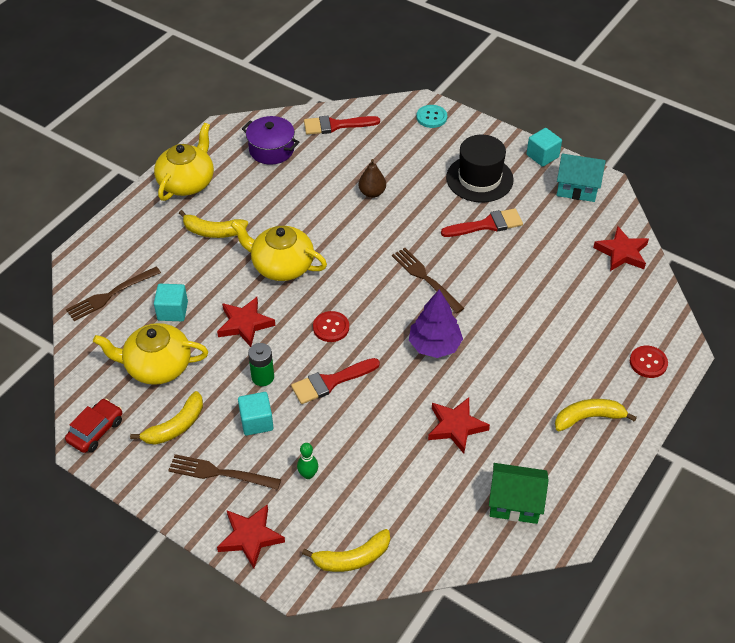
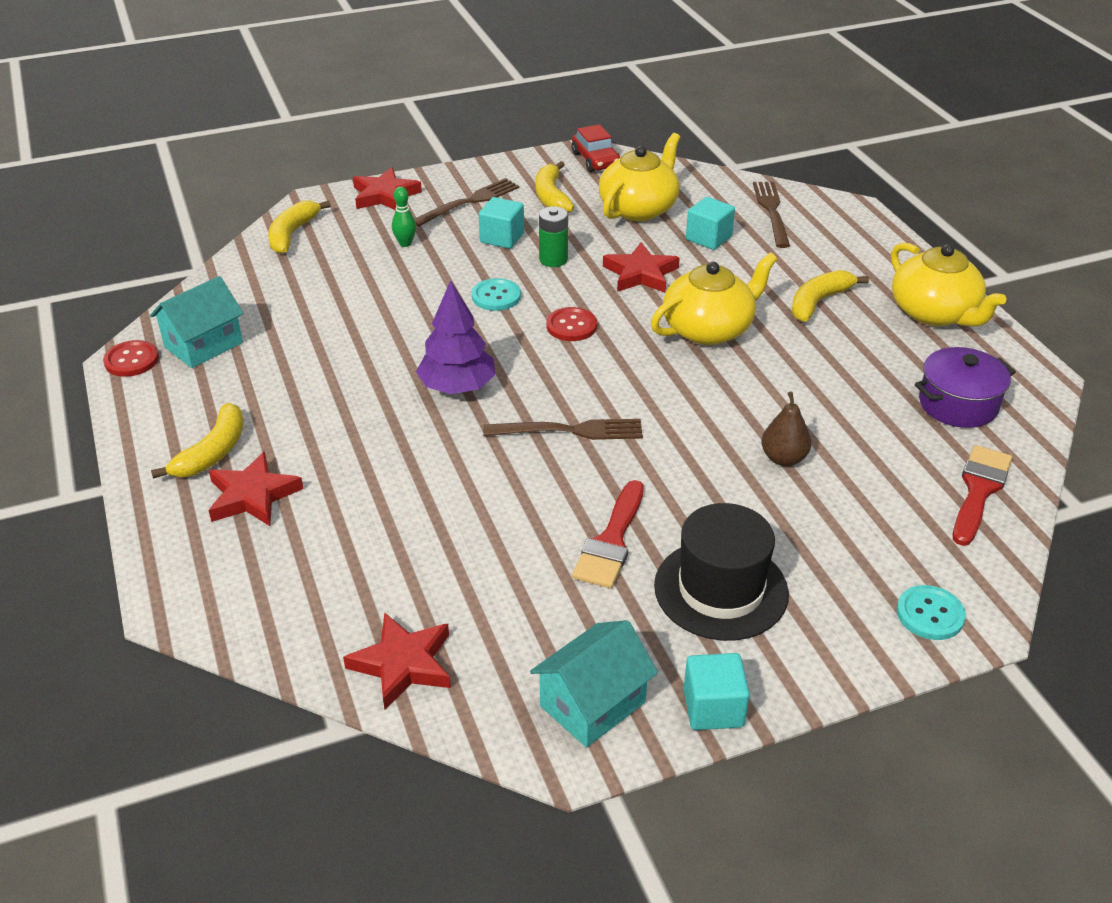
camera: 125 degrees right, 10 degrees down
red brush [291,358,380,404] -> turquoise button [472,278,521,311]
red star [428,397,490,454] -> red star moved to [209,451,303,526]
green house [489,463,549,524] -> turquoise house [150,276,244,368]
red button [630,346,668,378] -> red button moved to [103,340,159,377]

